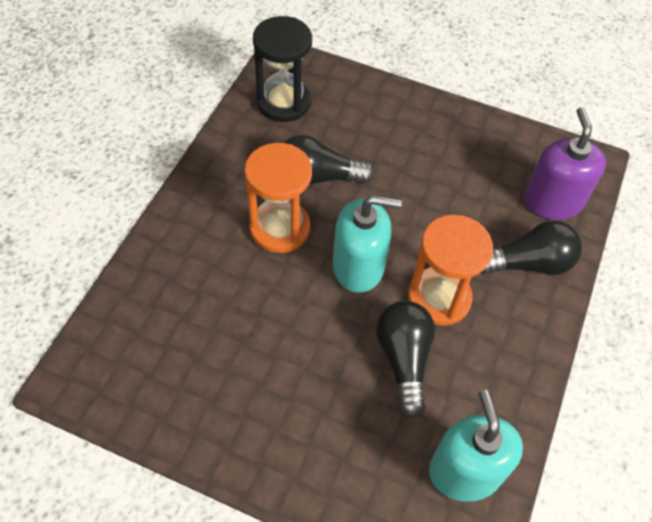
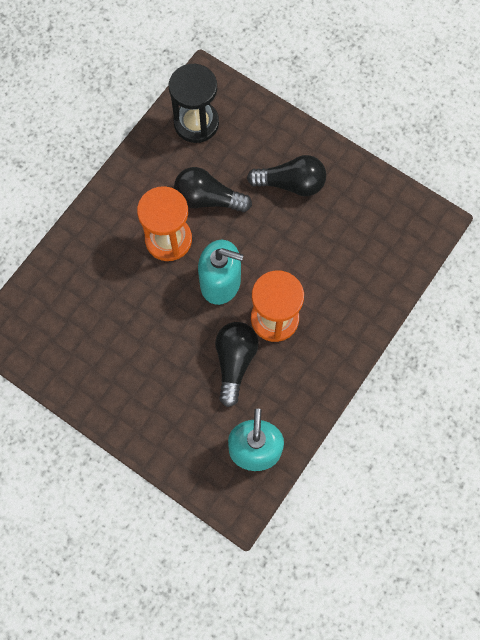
camera: 15 degrees right, 15 degrees up
black light bulb [481,221,582,275] -> black light bulb moved to [247,155,326,196]
purple soap dispenser [524,107,606,220] -> none

